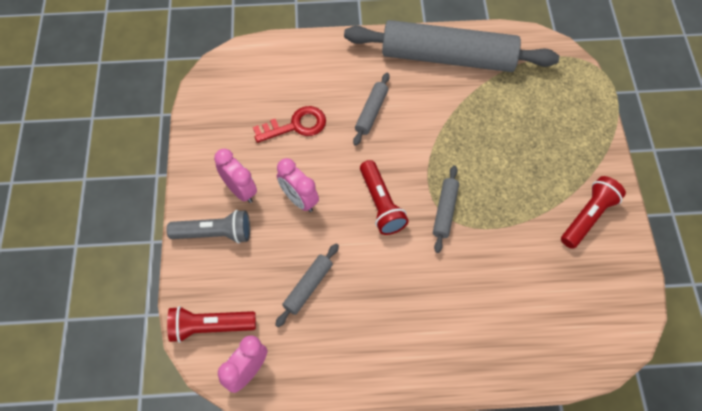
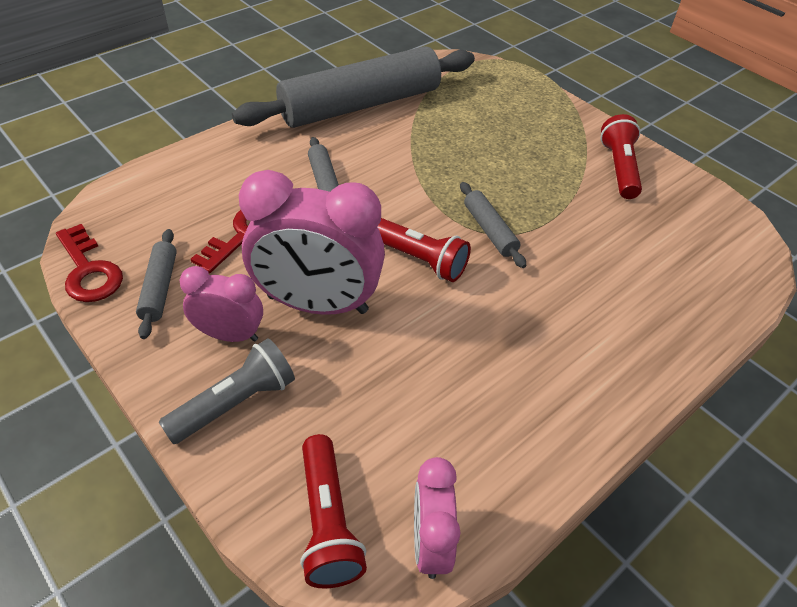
camera: 40 degrees left, 15 degrees down
red flashlight [167,306,256,343] -> red flashlight turned 60 degrees counterclockwise [300,434,367,589]
grey rolling pin [275,243,339,327] -> grey rolling pin moved to [136,229,177,339]
pink clock [277,158,319,212] -> pink clock [239,170,385,315], size x1.82
none -> red key [56,224,123,302]

